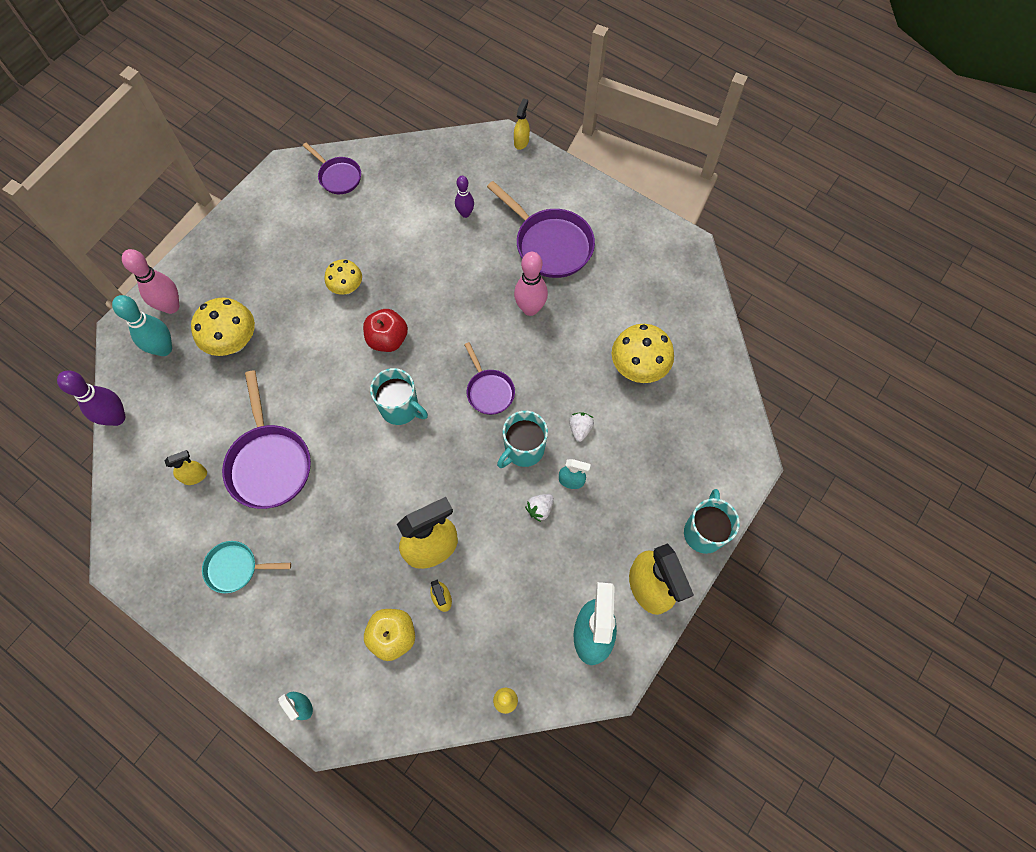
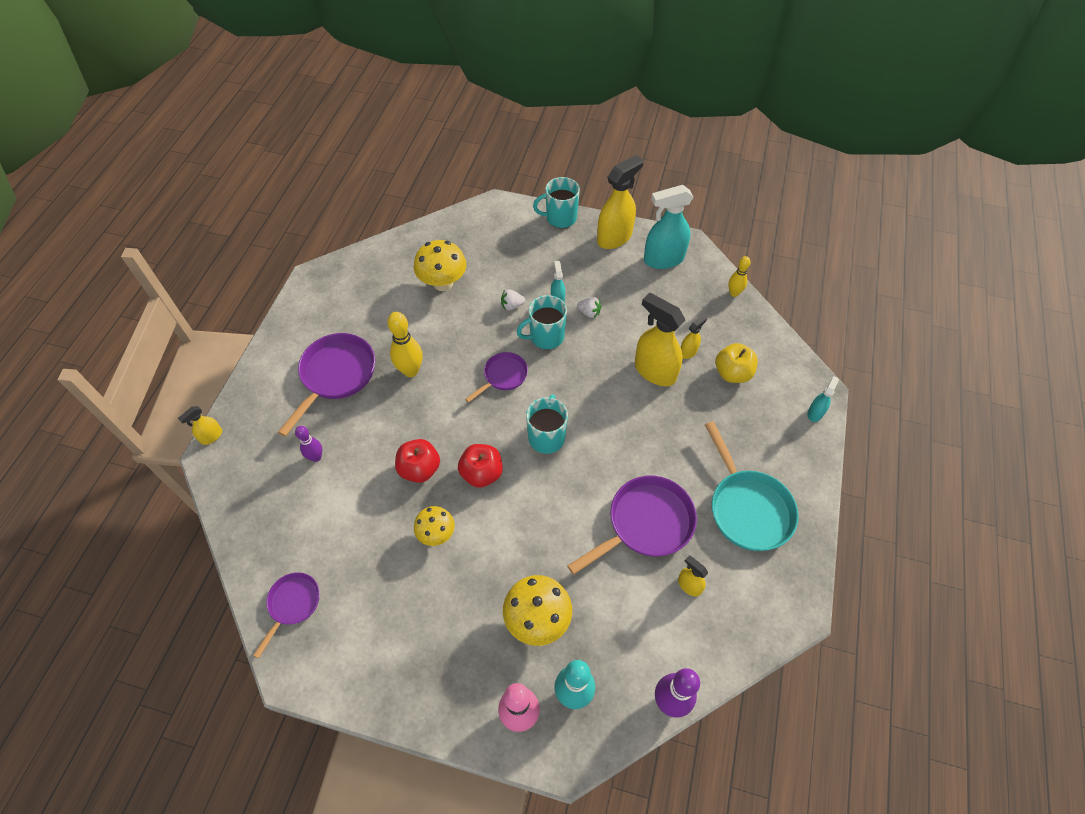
camera: 110 degrees left, 10 degrees down
turquoise pan [202,541,291,593] -> turquoise pan [705,422,799,551], size x1.73
turquoise mug [497,411,548,468] -> turquoise mug turned 135 degrees clockwise [517,295,567,349]
yellow spray bottle [514,98,530,150] -> yellow spray bottle turned 45 degrees counterclockwise [178,406,222,445]
pink bowling pin [514,252,548,316] -> yellow bowling pin [387,312,423,377]
none -> red apple [395,439,440,483]

